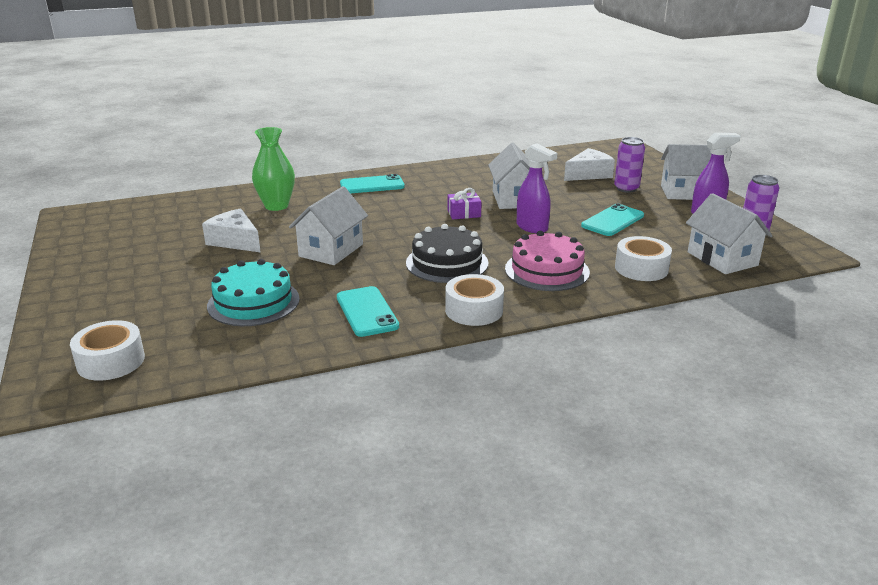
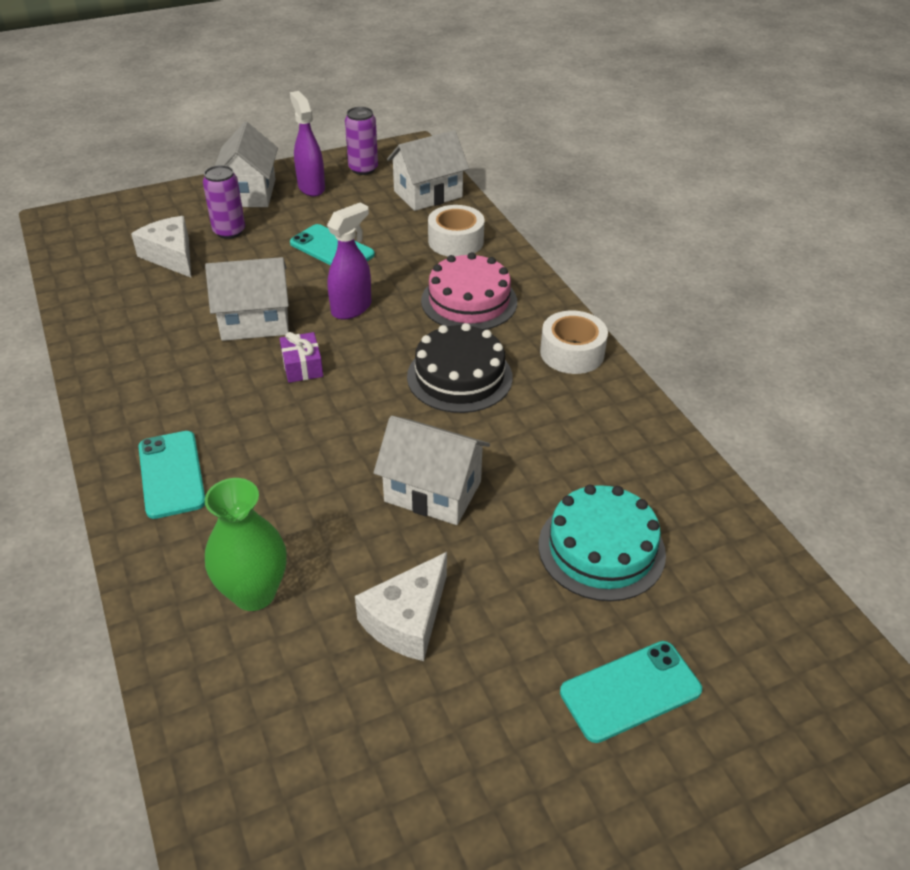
camera: 95 degrees left, 15 degrees up
white tape [70,320,145,381] -> none
turquoise phone [337,286,399,337] -> turquoise phone moved to [560,641,702,743]

